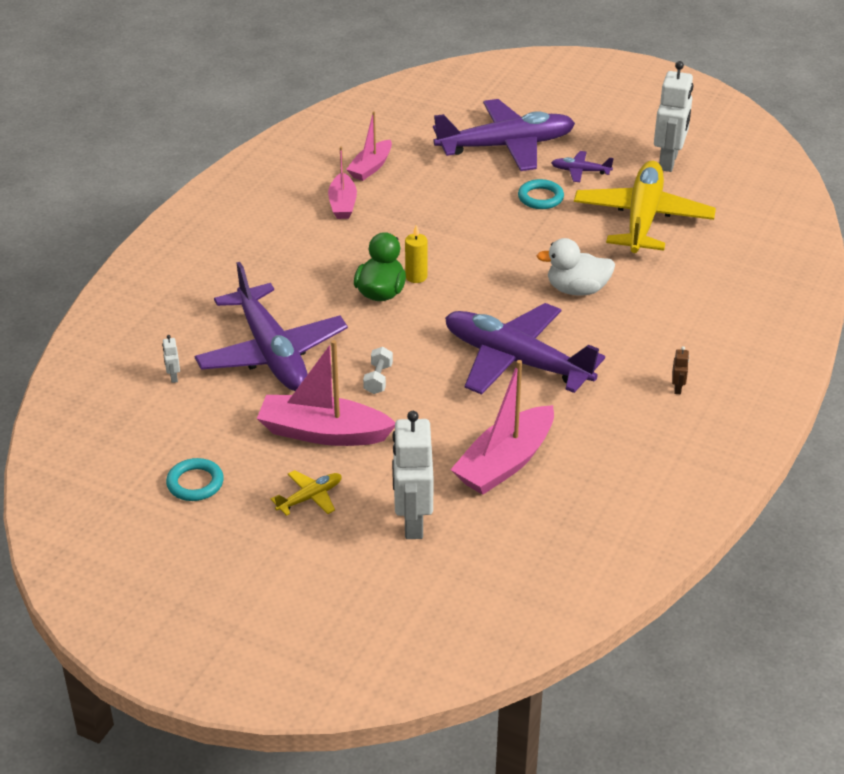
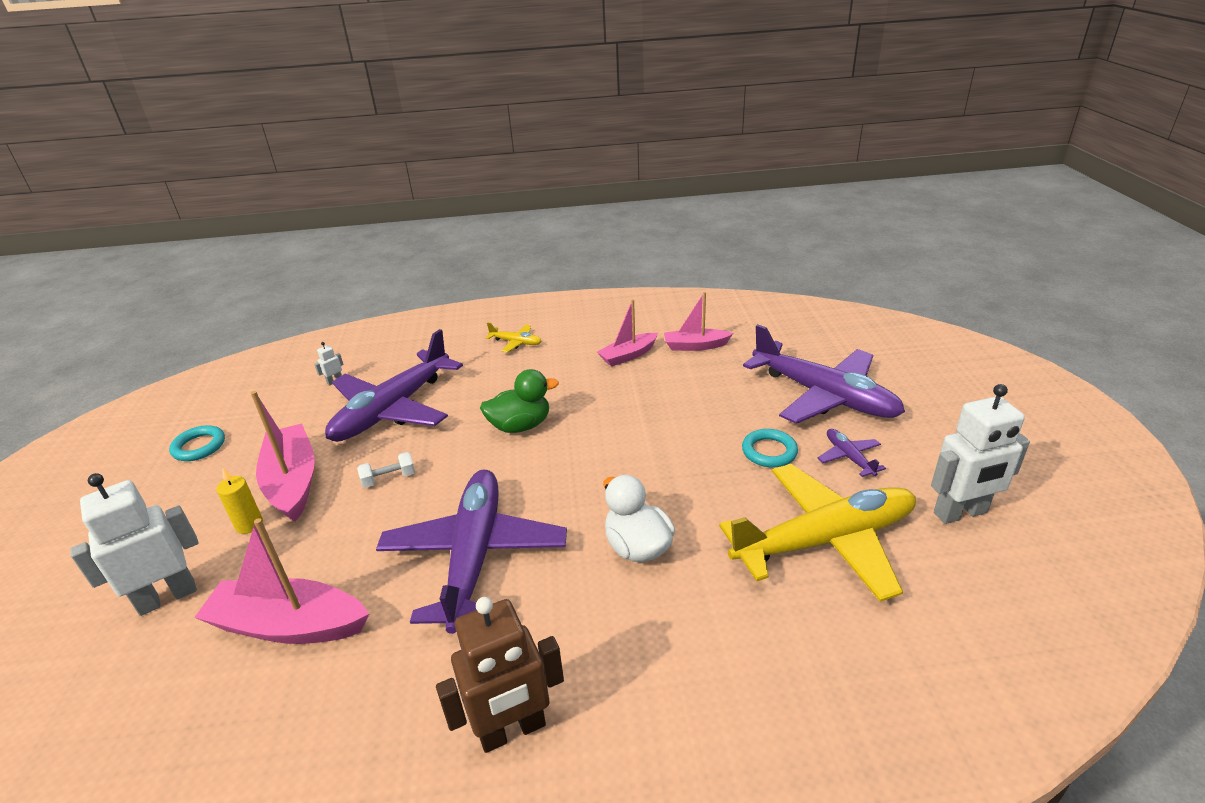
camera: 60 degrees right, 5 degrees down
yellow plane [270,470,342,516] -> yellow plane moved to [486,322,542,353]
yellow candle [405,225,427,283] -> yellow candle moved to [216,468,263,534]
brown robot [672,346,689,394] -> brown robot [436,597,564,753], size x2.48

